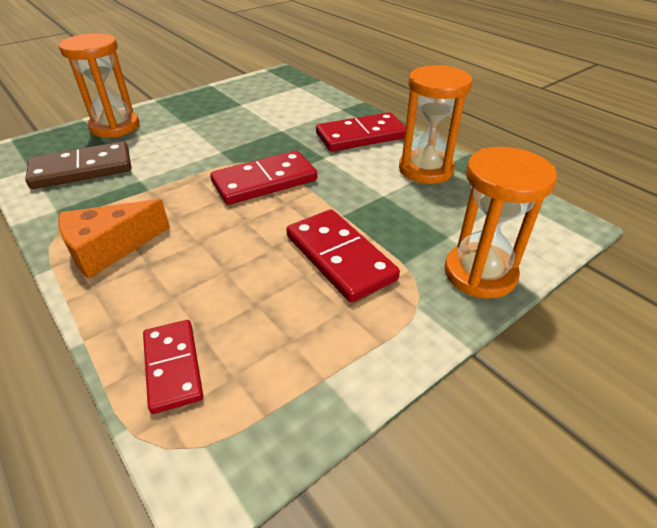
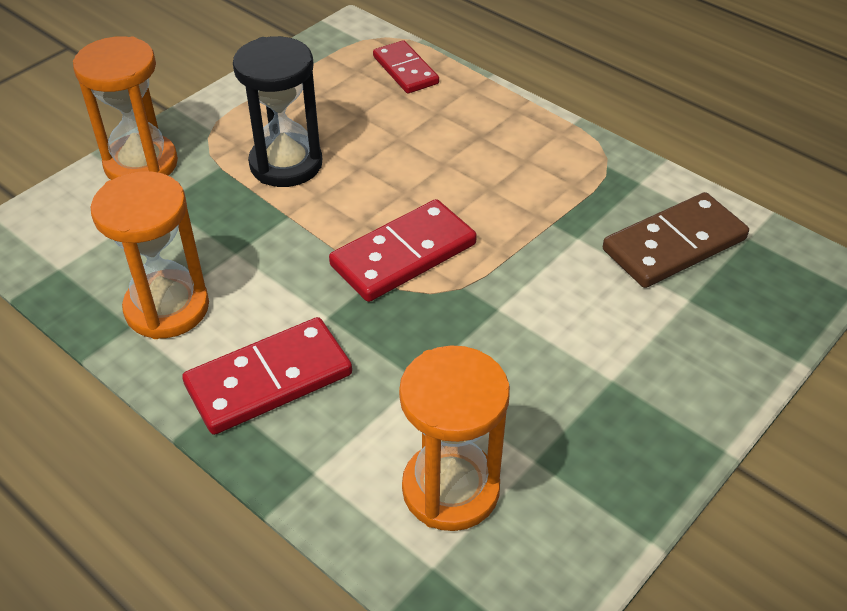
camera: 170 degrees right, 5 degrees up
orange cheese [58,199,170,279] -> none
orange hourglass [59,33,139,138] -> orange hourglass moved to [399,345,510,531]
red domino [286,209,400,303] -> black hourglass [233,36,322,187]

